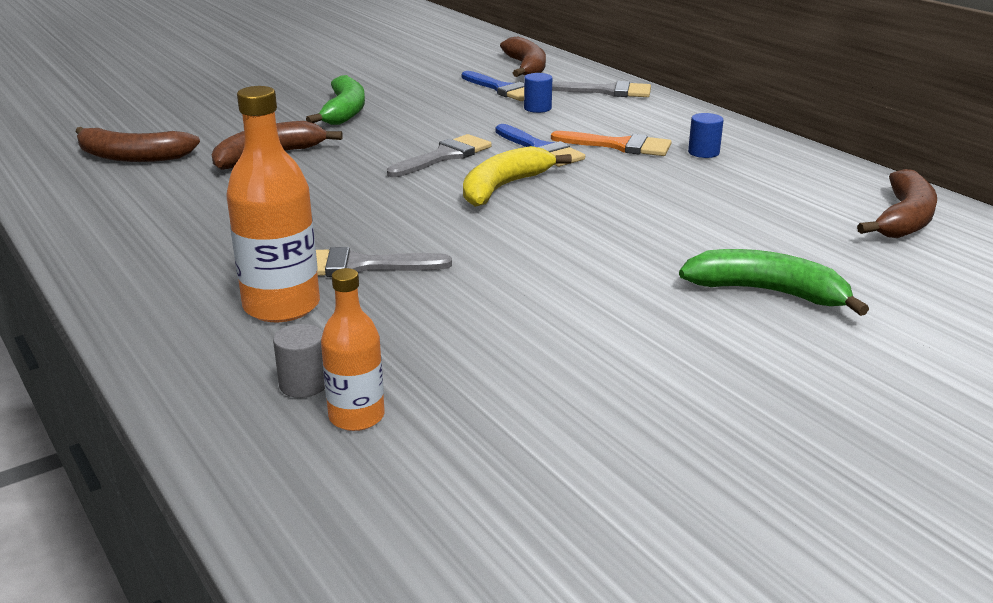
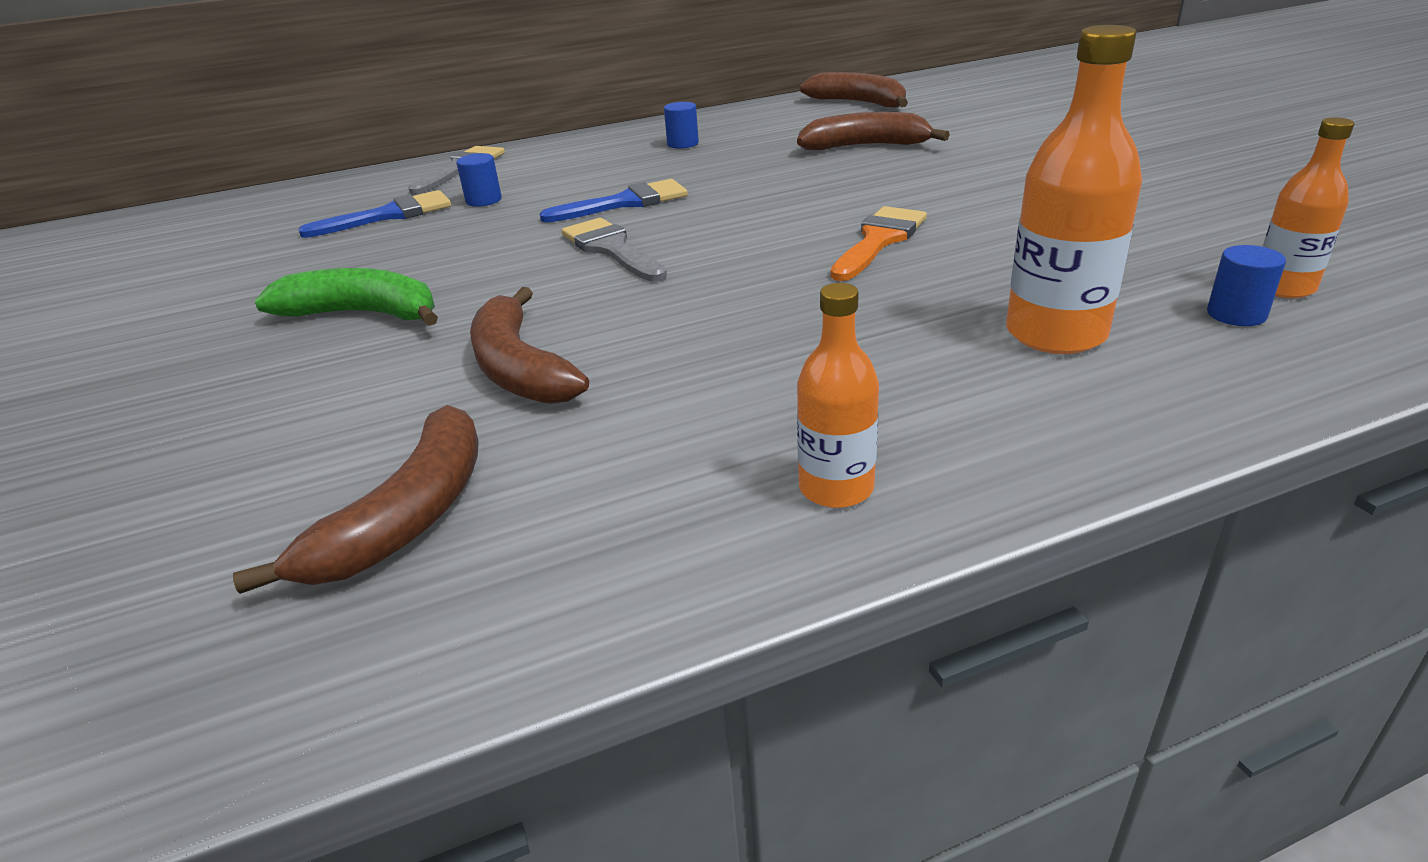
camera: 75 degrees left, 5 degrees up
grey cylinder [273,324,325,398] -> blue cylinder [1207,245,1286,326]
grey brush [316,247,452,277] -> none
yellow banana [463,146,572,207] -> none
brown banana [500,36,546,77] -> brown banana moved to [797,112,950,150]
orange brush [551,131,671,156] -> orange brush moved to [830,206,927,281]
green banana [679,249,869,316] -> none
none -> orange bottle [797,283,879,508]

